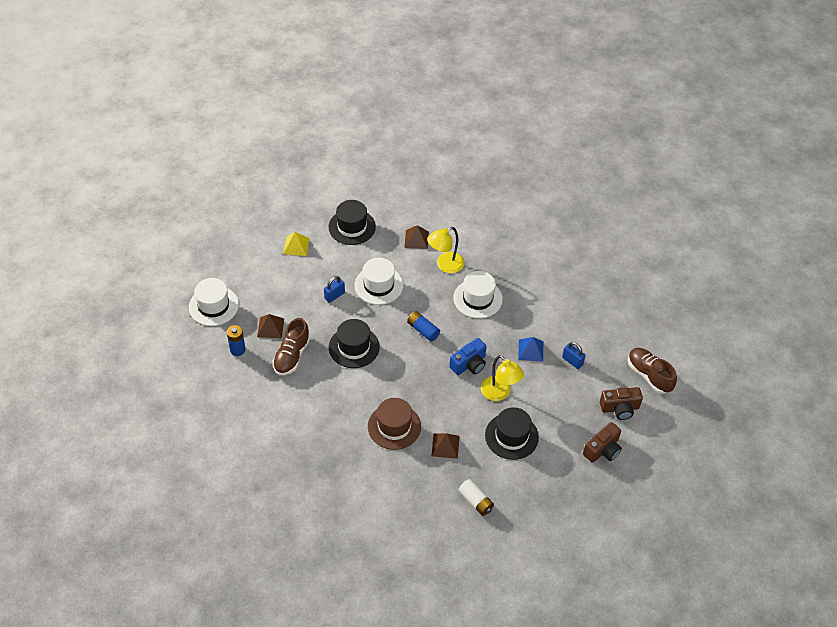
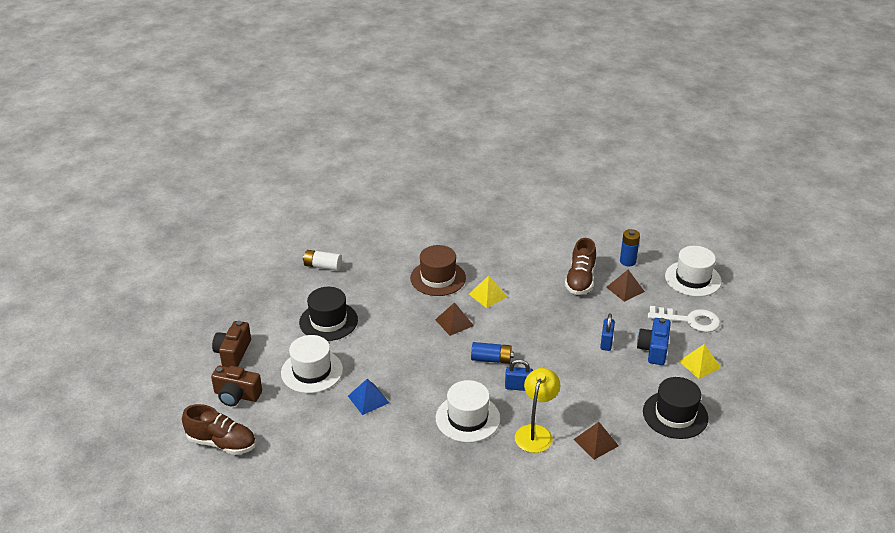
camera: 145 degrees right, 15 degrees down
brown shoe [273,318,310,375] -> brown shoe turned 150 degrees counterclockwise [565,238,596,295]
black hat [329,319,380,368] -> none
white hat [354,258,403,305] -> white hat moved to [281,335,343,393]
brown pyramid [431,433,460,459] -> brown pyramid moved to [435,302,474,336]
blue camera [449,338,487,375] -> blue camera moved to [637,318,671,365]
yellow lamp [481,355,524,401] -> none
blue padlock [562,342,586,369] -> blue padlock moved to [505,359,533,391]
brown camera [600,387,643,420] -> brown camera turned 120 degrees counterclockwise [211,366,262,406]
none -> yellow pyramid [469,275,507,308]
none -> white key [648,306,720,332]

